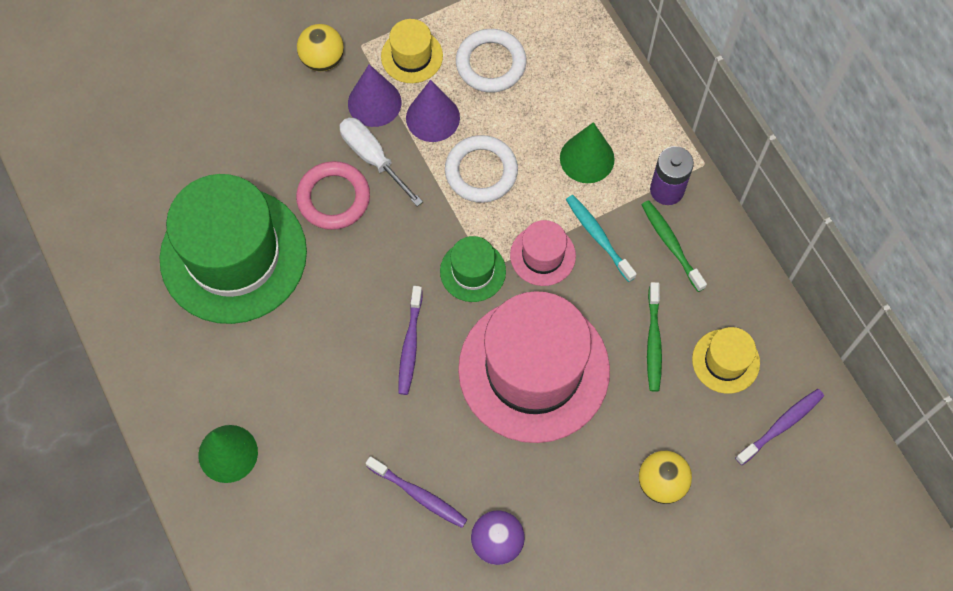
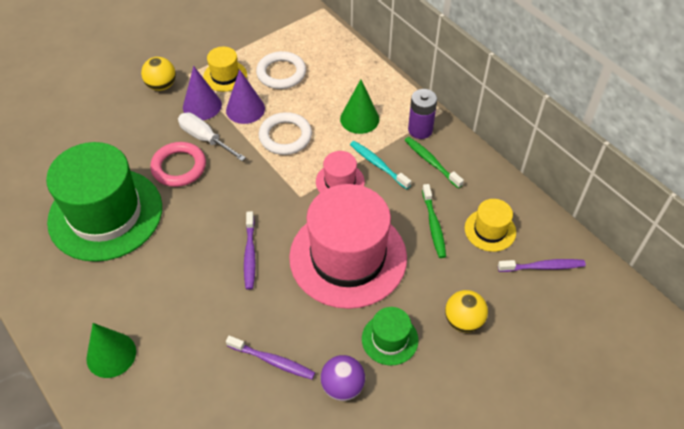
camera: 10 degrees left, 15 degrees down
green hat [440,236,506,302] -> green hat moved to [362,307,418,365]
purple toothbrush [735,389,824,465] -> purple toothbrush turned 45 degrees clockwise [498,259,586,272]

